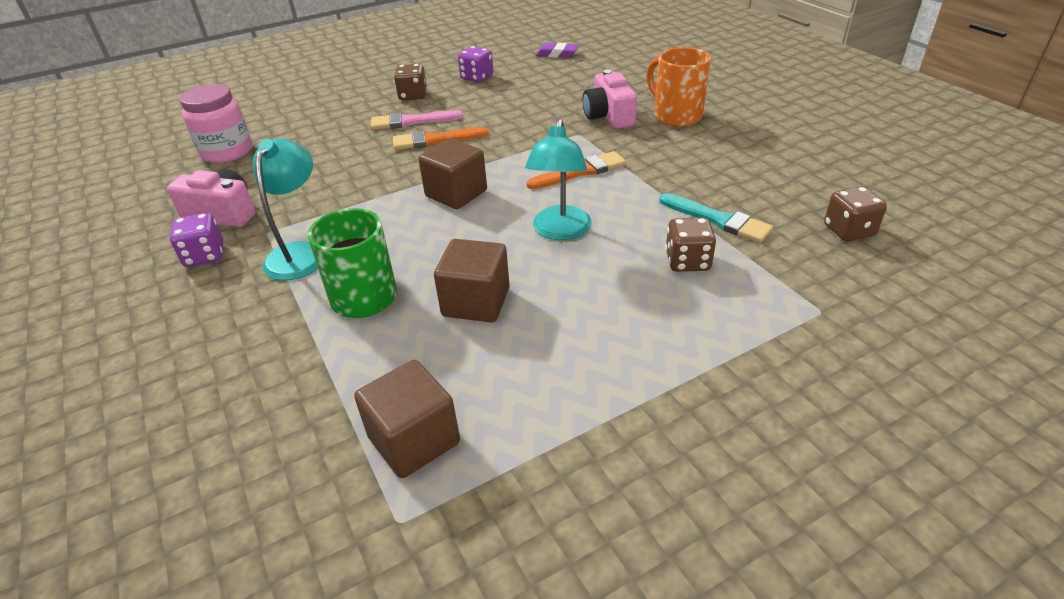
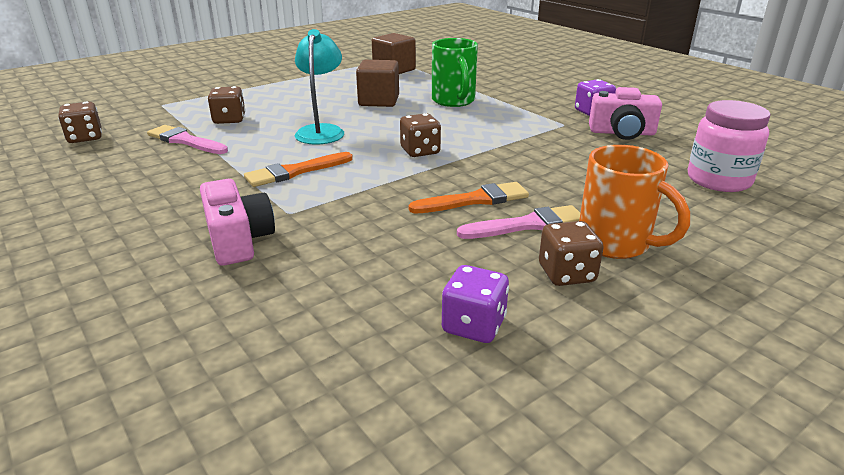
camera: 170 degrees right, 10 degrees down
turquoise lamp [253,139,318,280] -> none
brown cube [418,138,487,209] -> brown dice [400,113,441,157]
purple eraser [536,43,579,58] -> none
orange mug [646,47,711,127] -> orange mug moved to [579,145,690,259]
turquoise brush [659,193,773,243] -> pink brush [147,125,228,154]

